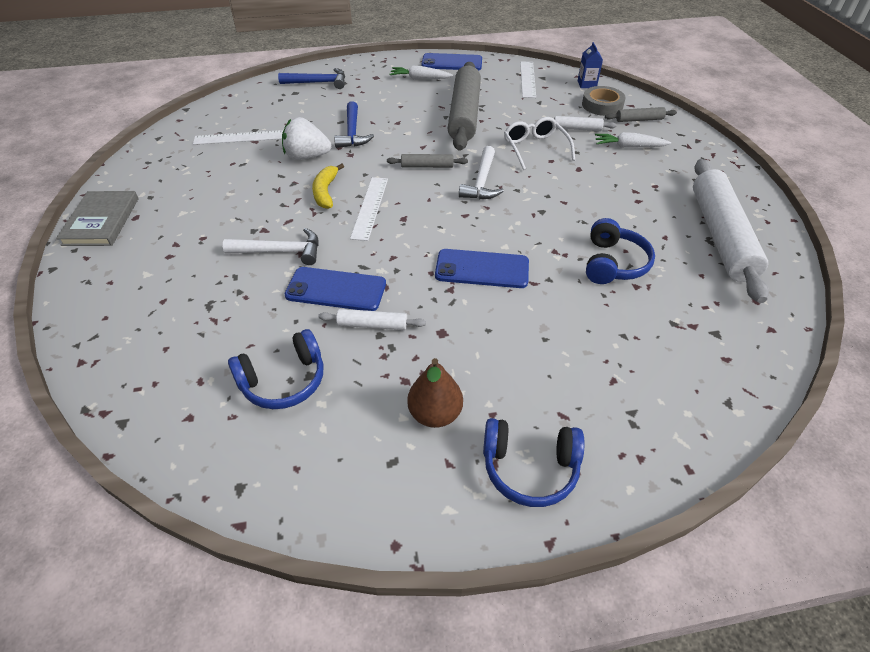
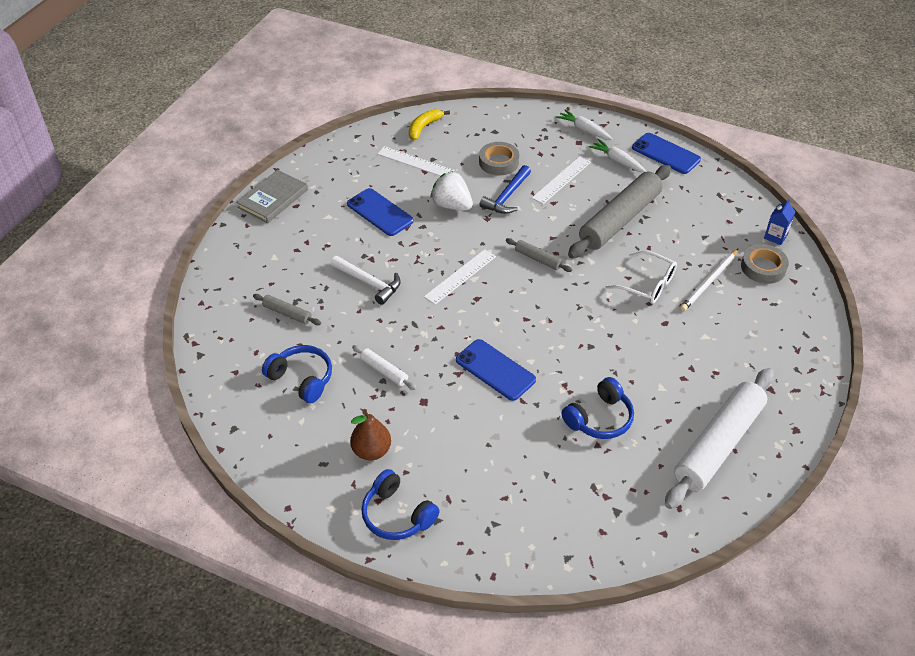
camera: 35 degrees right, 0 degrees up
blue headphones [228,329,323,409] -> blue headphones turned 150 degrees counterclockwise [262,345,332,403]
blue hammer [278,68,345,89] -> none
blue phone [285,267,386,311] -> blue phone moved to [347,188,414,236]
yellow banana [312,163,344,209] -> yellow banana moved to [409,109,450,140]
white hammer [459,146,504,199] -> none
white glasses [504,117,575,170] -> white glasses turned 105 degrees clockwise [605,251,677,304]
white ruler [520,61,536,98] -> white ruler moved to [532,156,591,204]
white rolling pin [554,116,617,131] -> white pencil [680,249,738,311]
white carrot [595,132,671,148] -> white carrot moved to [556,110,613,140]
grey rolling pin [605,107,677,122] -> grey rolling pin moved to [253,294,321,325]
none -> grey tape [479,142,519,175]

